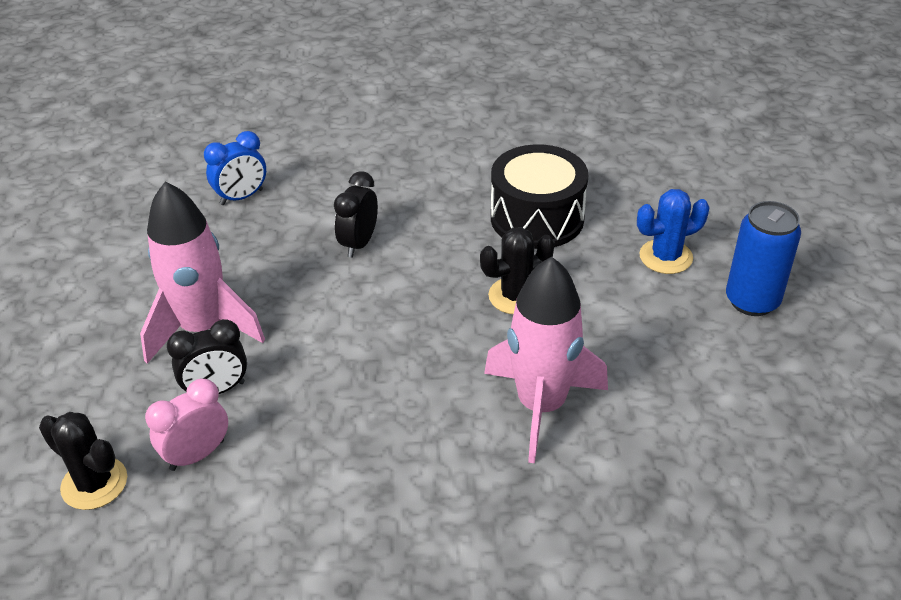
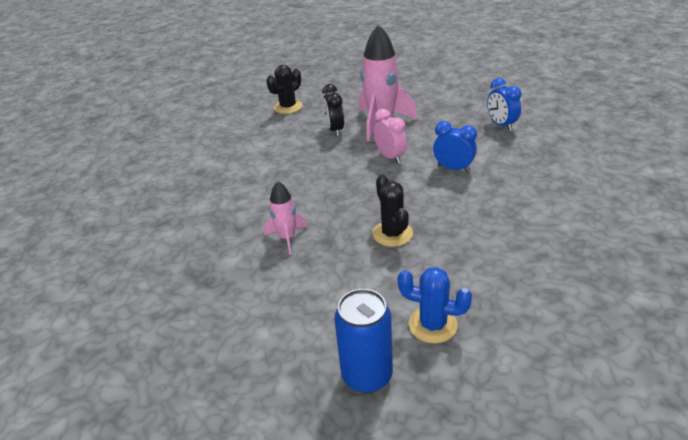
camera: 100 degrees right, 5 degrees down
pink clock [145,379,228,471] -> pink clock moved to [374,109,407,163]
black clock [334,171,378,258] -> blue clock [433,121,477,172]
pink rocket [484,257,608,463] -> pink rocket [264,181,308,255], size x0.54
black drum [491,144,588,249] -> none
blue cactus [637,189,709,274] -> blue cactus turned 60 degrees counterclockwise [397,267,472,343]

